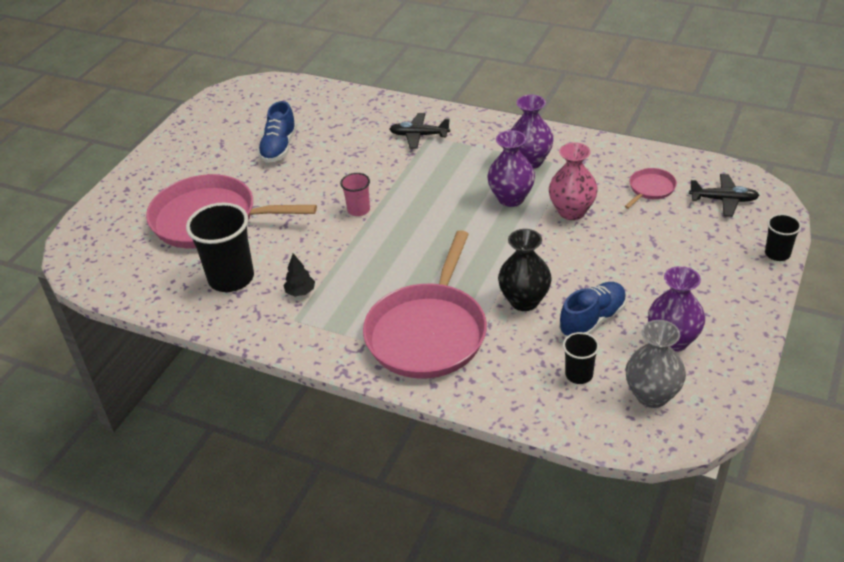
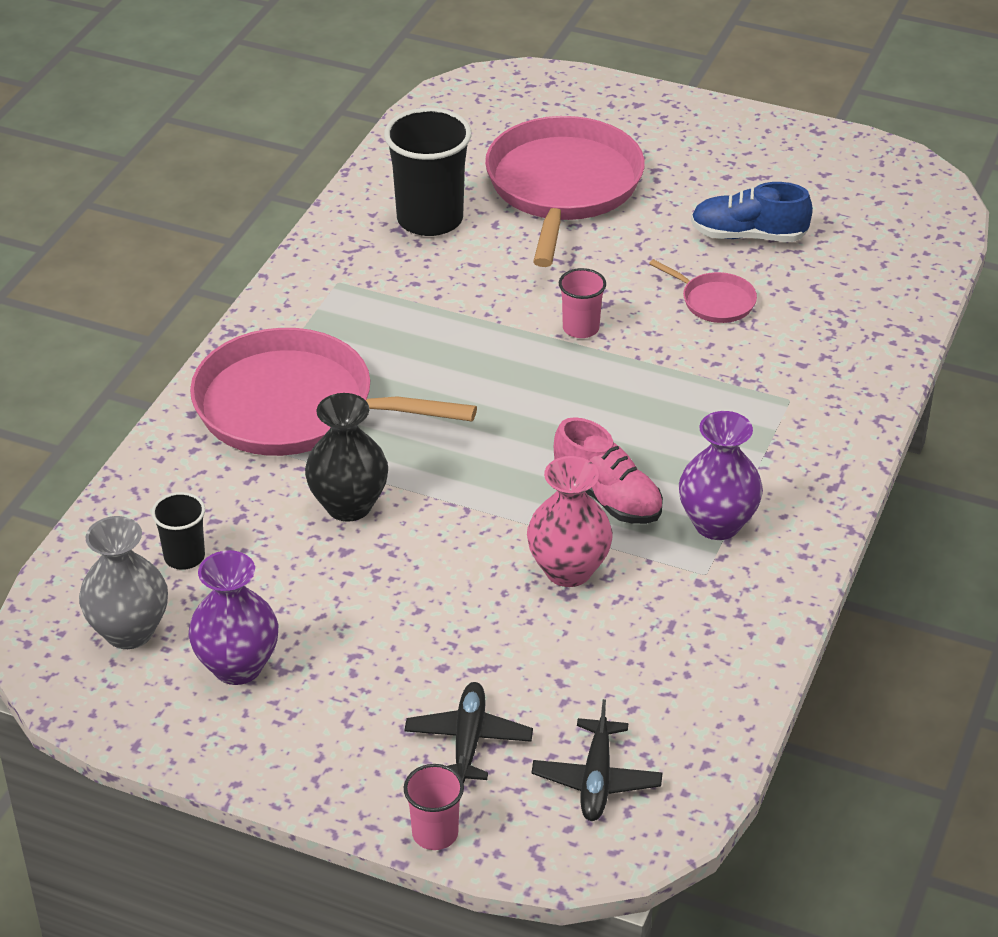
camera: 85 degrees right, 0 degrees up
black tree [283,253,315,296] -> none
black plane [390,113,450,149] -> black plane moved to [404,682,533,783]
purple vase [487,130,535,207] -> pink shoe [554,417,663,524]
blue shoe [559,282,627,337] -> none
pink pan [625,168,677,209] -> pink pan moved to [649,259,757,323]
black cup [765,214,802,261] -> pink cup [404,764,464,850]

